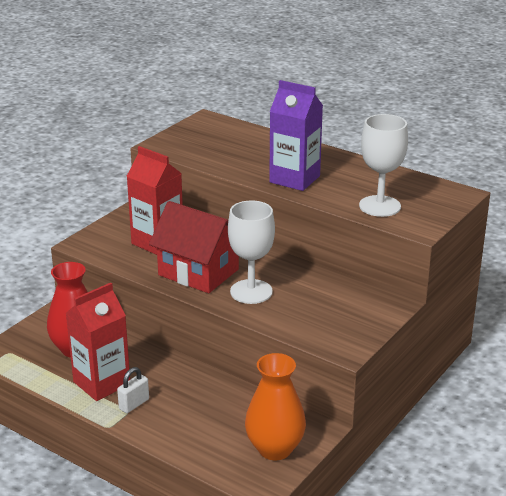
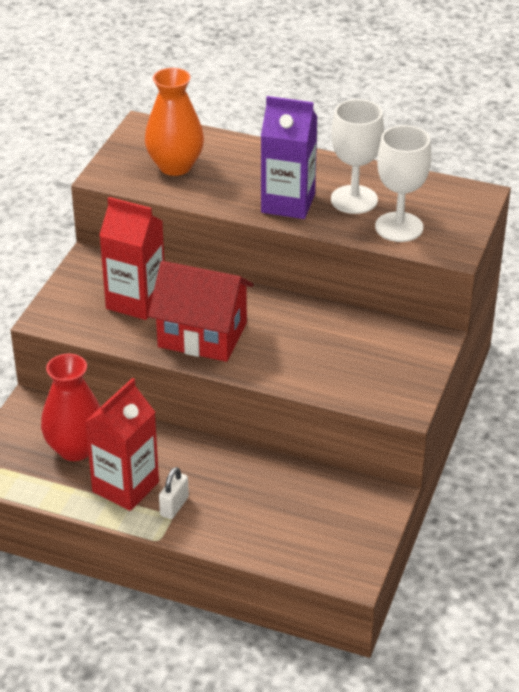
camera: 15 degrees left, 10 degrees up
white goblet [228,200,275,304] -> white goblet moved to [331,99,384,214]
orange vase [245,353,306,460] -> orange vase moved to [145,68,204,176]

